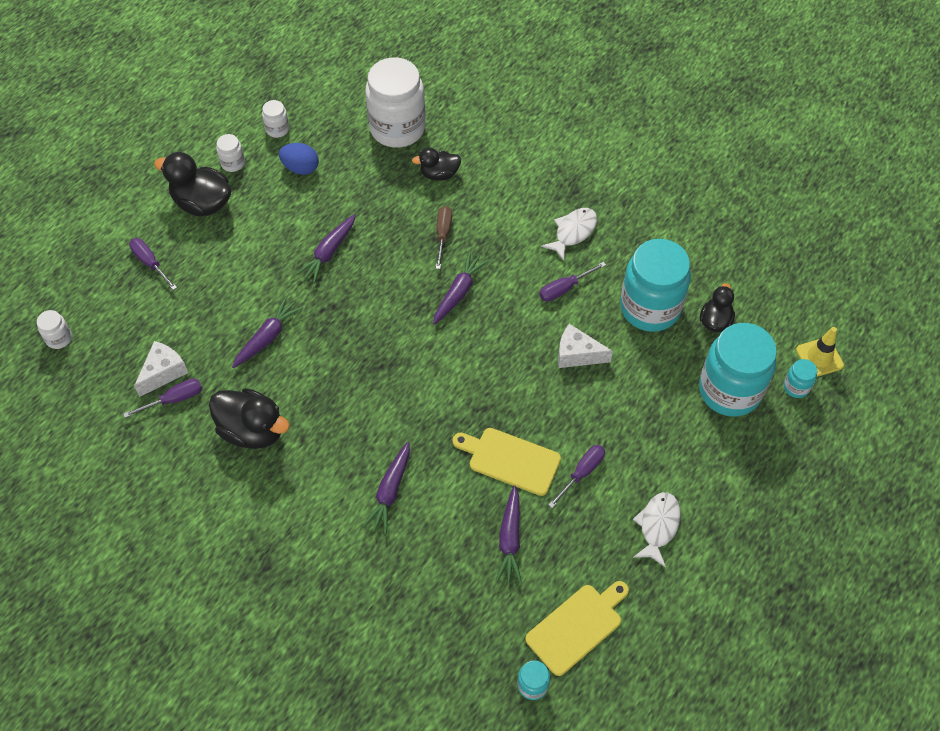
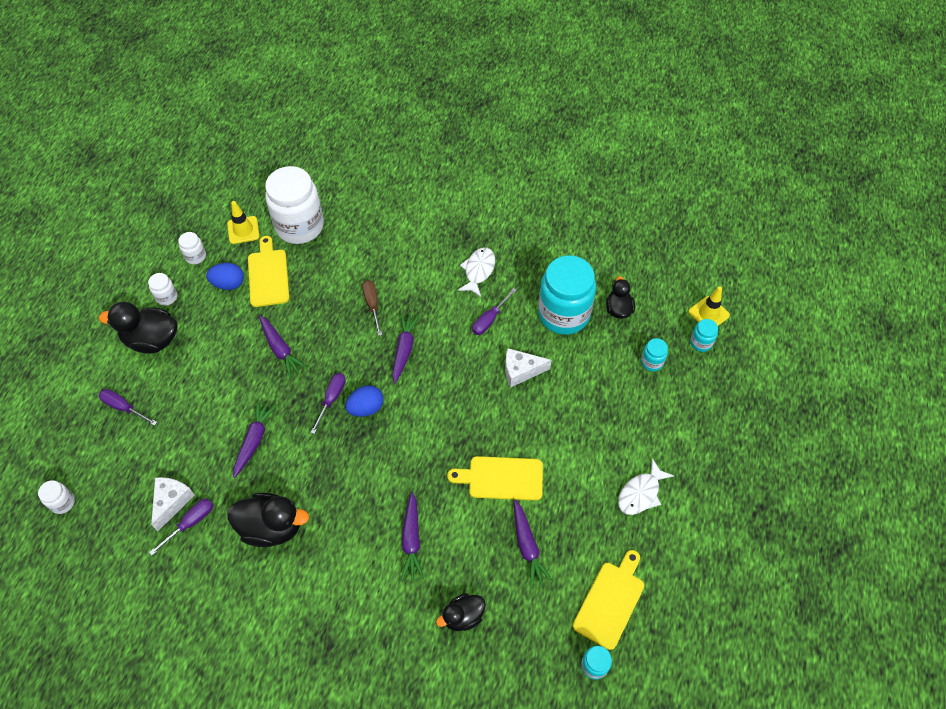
camera: 20 degrees left, 0 degrees up
purple carrot [296,214,356,284] -> purple carrot turned 45 degrees counterclockwise [259,315,307,378]
black duck [412,148,461,181] -> black duck moved to [436,593,486,631]
purple screwdriver [549,445,605,508] -> purple screwdriver moved to [310,373,346,434]
white fish [633,492,681,568] -> white fish turned 135 degrees counterclockwise [618,458,674,515]
turquoise jar [699,323,777,416] -> turquoise jar [641,338,668,371], size x0.43
none -> yellow traffic cone [227,201,260,244]
none -> yellow cutting board [248,236,290,307]
none -> blue egg [345,385,383,417]

